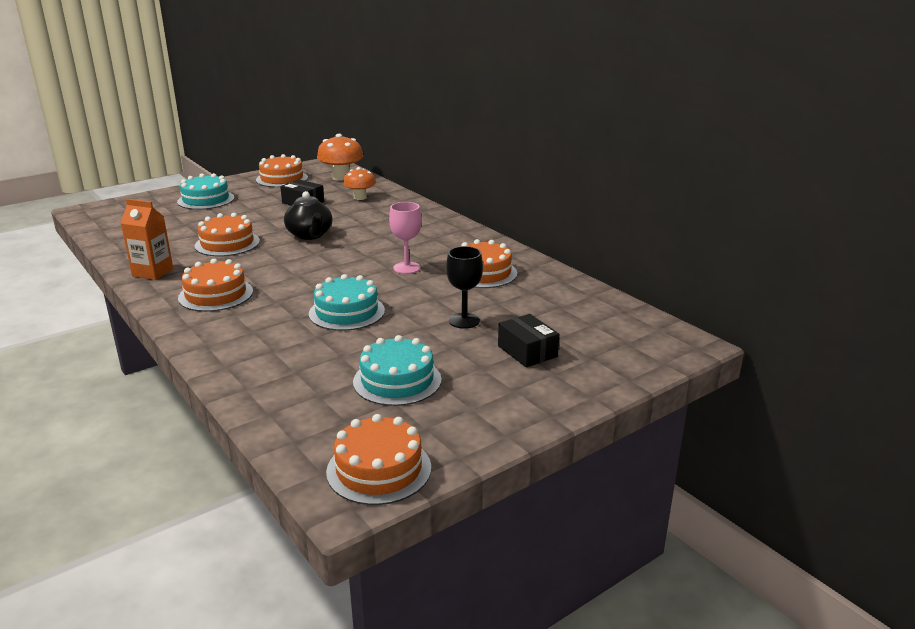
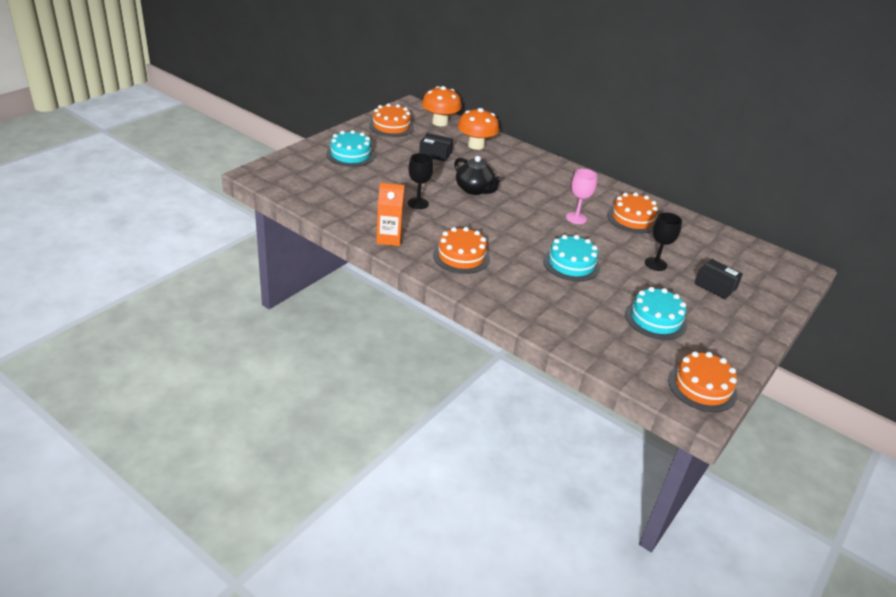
camera: 20 degrees left, 10 degrees up
orange cake [195,213,260,256] -> black goblet [408,153,433,209]
orange mushroom [343,167,376,200] -> orange mushroom [458,108,499,150], size x1.51

